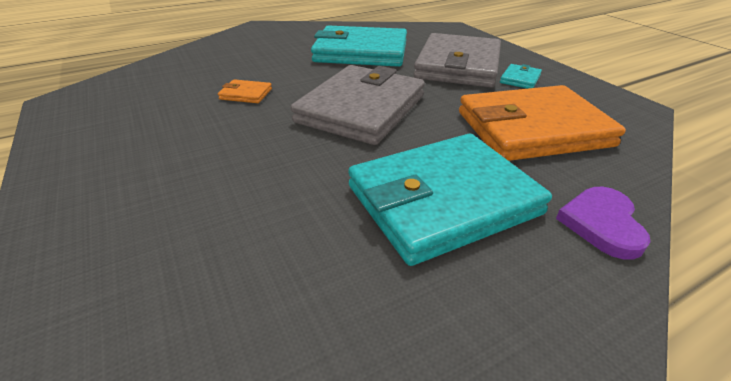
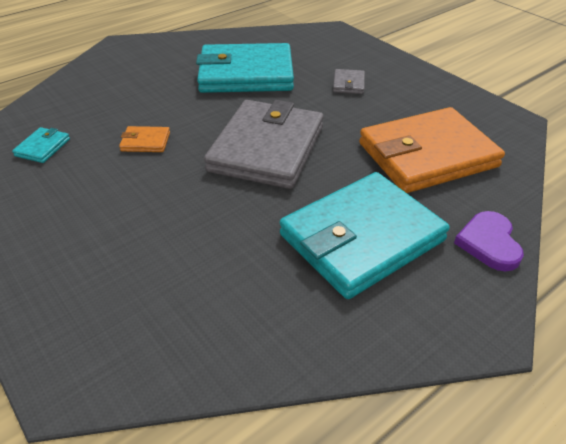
camera: 10 degrees left, 5 degrees up
grey wallet [413,33,501,88] -> grey wallet [333,69,365,94], size x0.40
turquoise wallet [500,64,542,89] -> turquoise wallet moved to [12,127,70,163]

